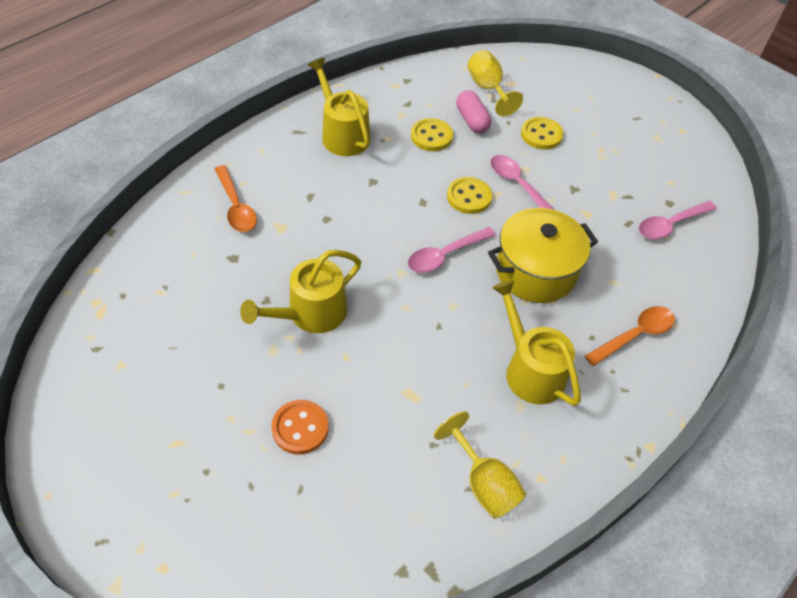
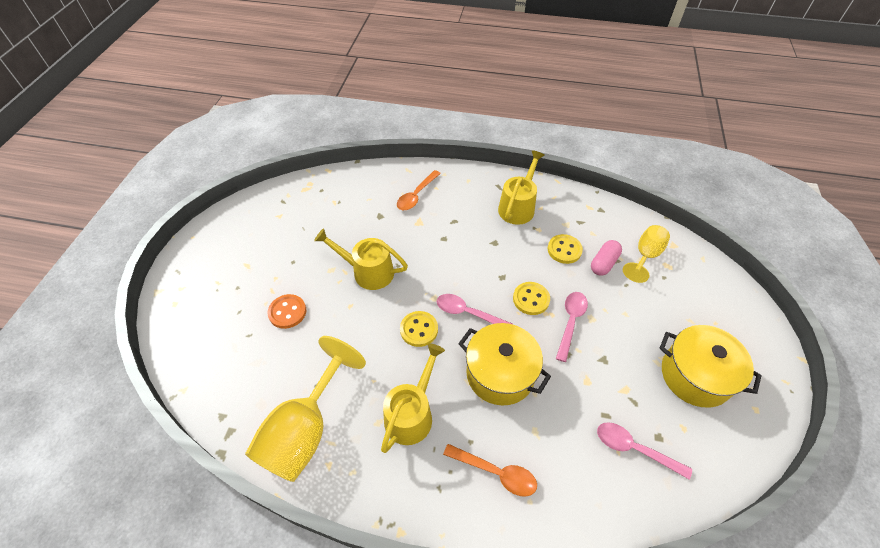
camera: 60 degrees right, 0 degrees up
yellow goblet [434,411,526,519] -> yellow goblet [245,336,366,482], size x1.75
yellow button [521,117,563,150] -> yellow button moved to [400,311,438,347]
none -> yellow pot [659,325,762,408]

